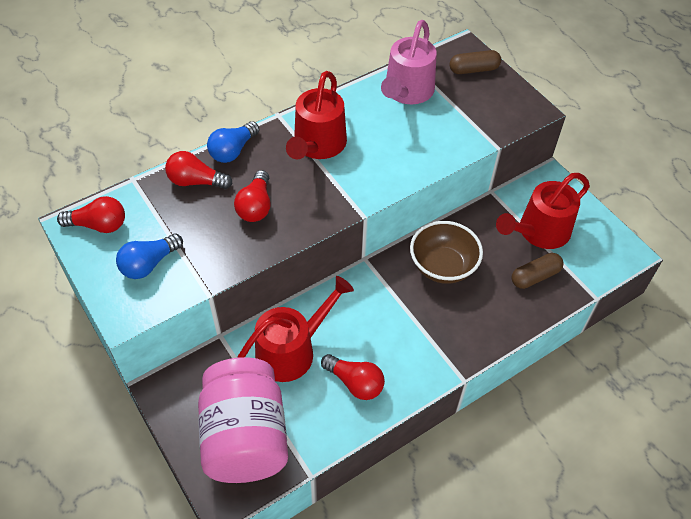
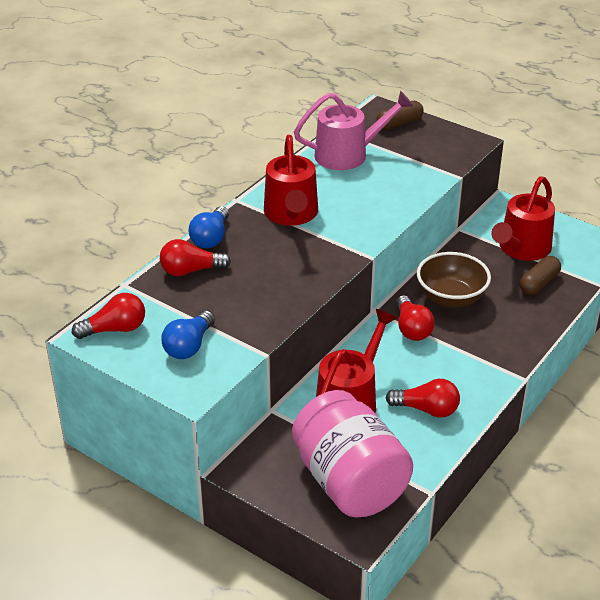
camera: 20 degrees left, 15 degrees down
red light bulb [234,170,270,222] -> red light bulb moved to [395,295,435,341]
pink watering can [381,20,437,104] -> pink watering can turned 105 degrees counterclockwise [294,91,413,170]

